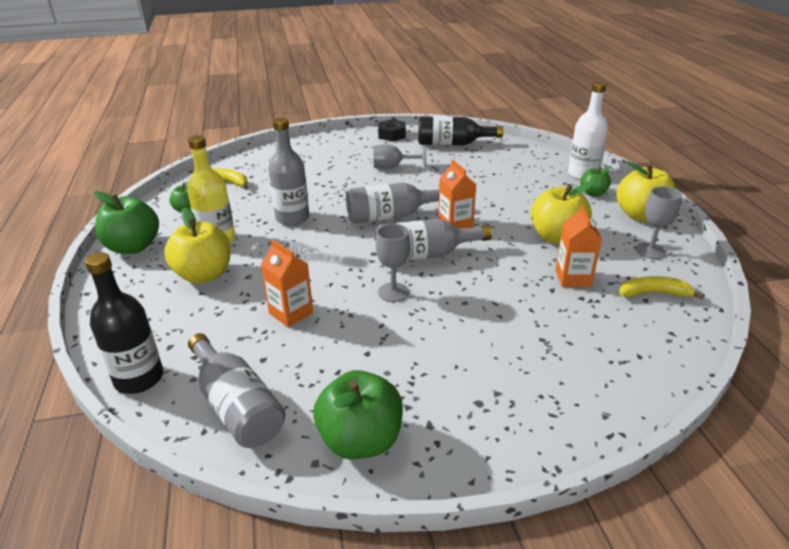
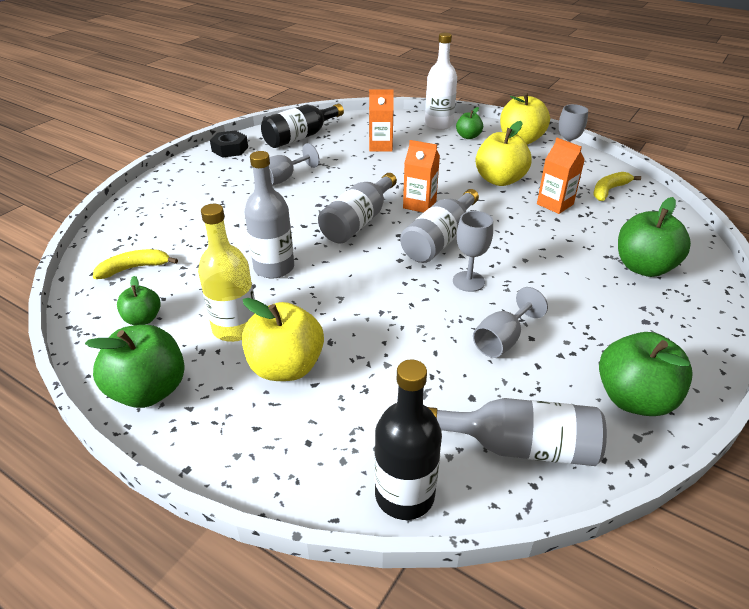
camera: 45 degrees left, 5 degrees up
orange carton [261,239,313,327] -> orange carton moved to [369,90,394,152]
none -> grey goblet [473,287,548,358]
none -> green apple [618,197,691,277]

